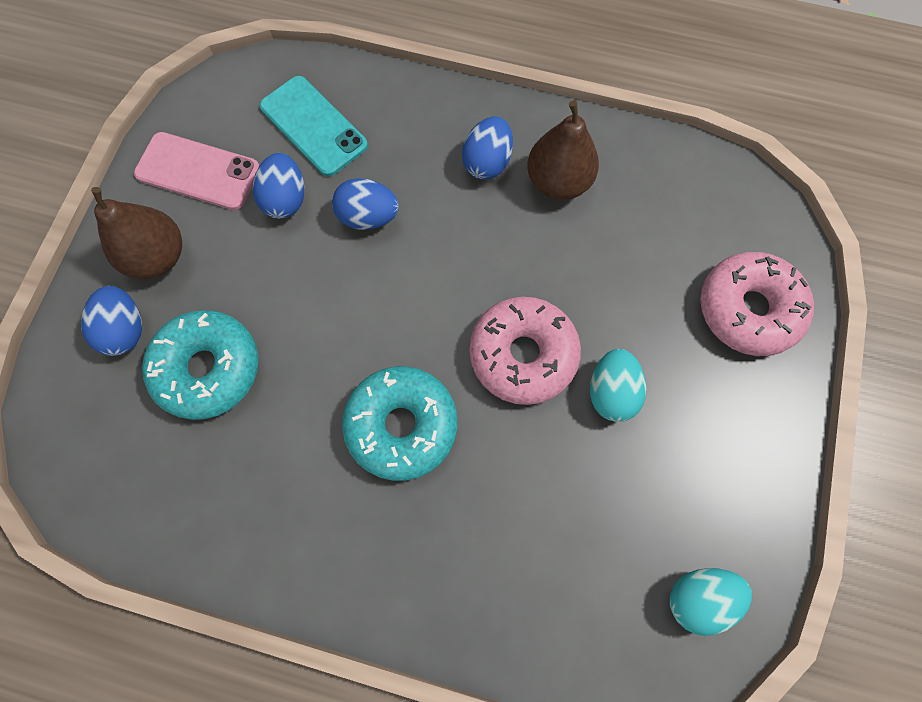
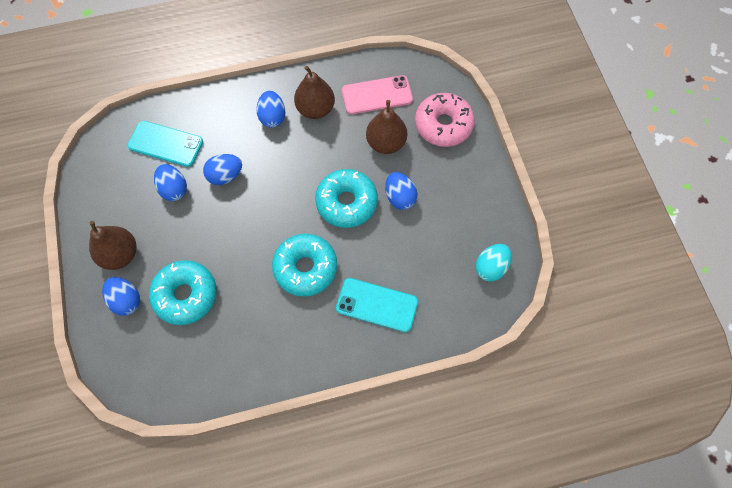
camera: 30 degrees left, 5 degrees down
pink phone [134,132,260,210] -> pink phone moved to [342,75,413,114]
pink donut [470,297,581,405] -> turquoise donut [315,169,378,228]
turquoise egg [590,349,646,422] -> blue egg [385,172,417,210]
none -> turquoise phone [336,278,418,332]
none -> brown pear [366,100,407,154]

